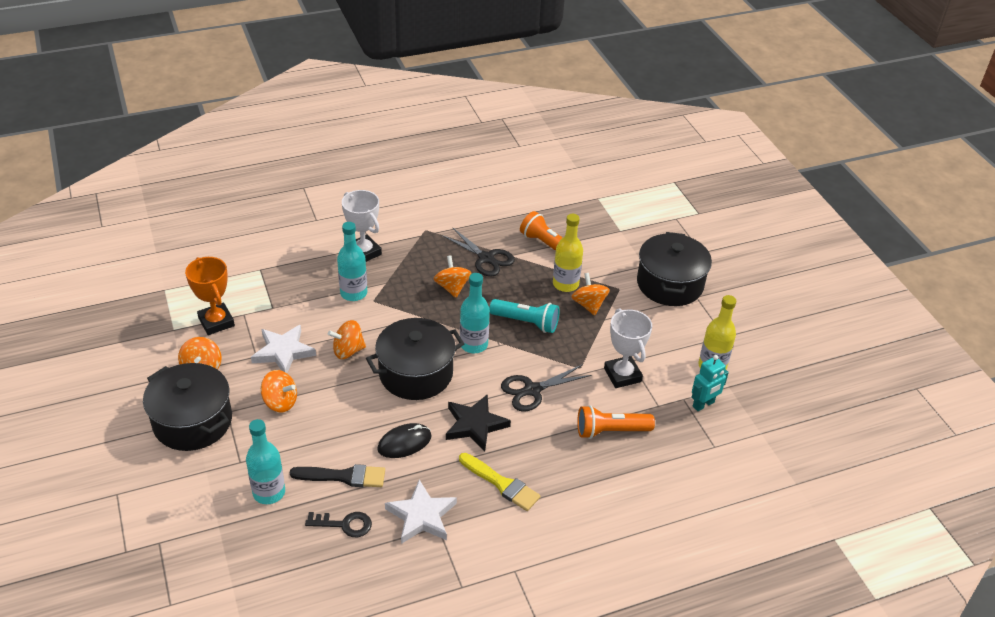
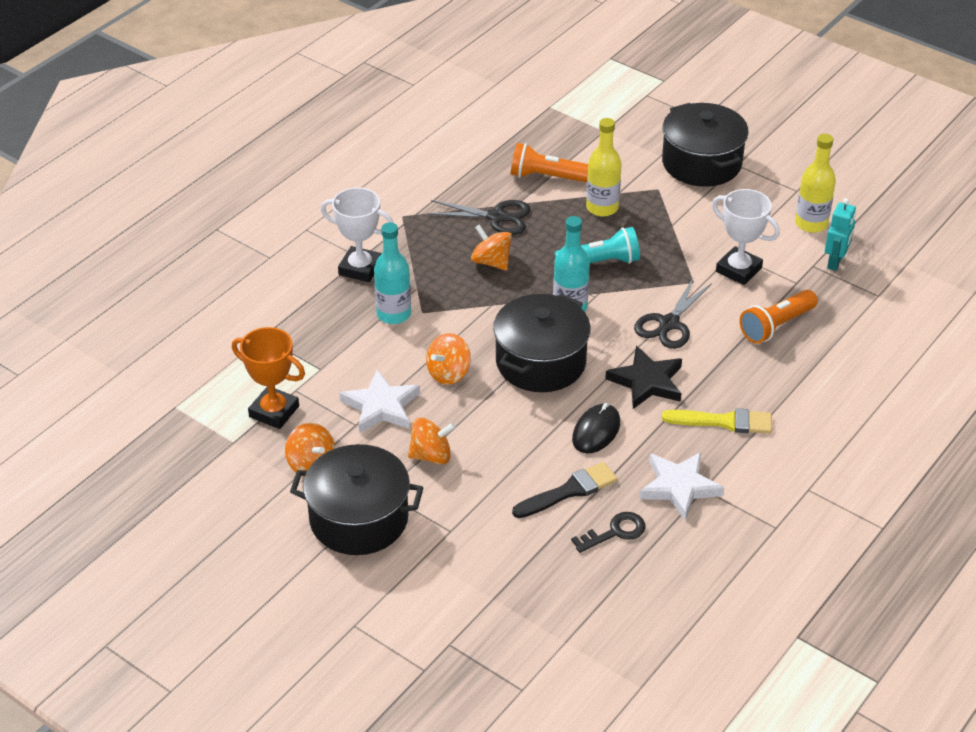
camera: 30 degrees left, 0 degrees up
turquoise bottle [246,419,285,504] -> none
orange spinning top [571,273,610,316] -> none

